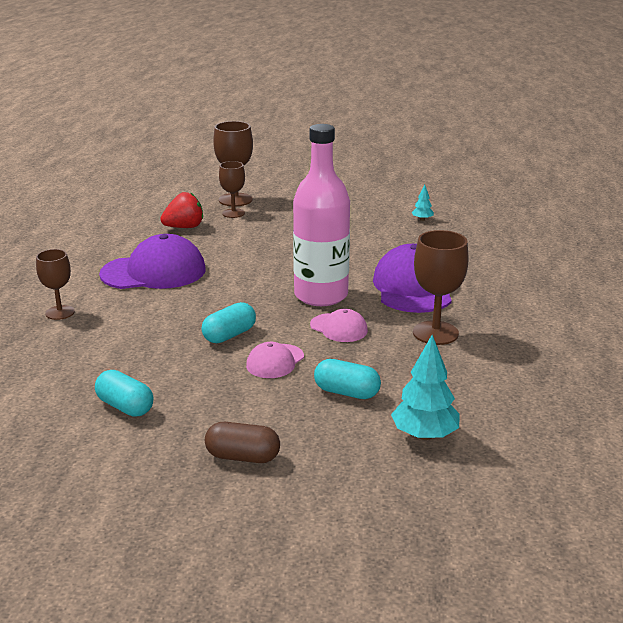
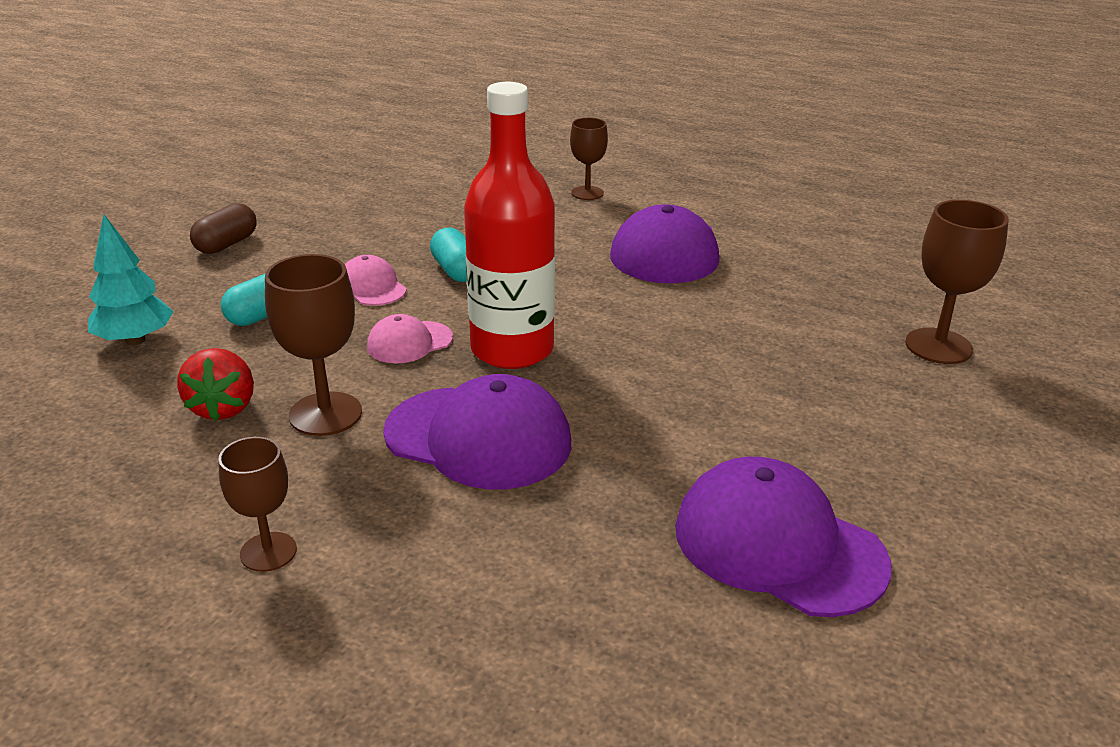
camera: 110 degrees right, 5 degrees up
turquoise capsule [95,370,153,417] -> none
red strawberry [160,192,203,228] -> red strawberry moved to [177,348,254,421]
brown goblet [219,161,245,218] -> brown goblet moved to [218,437,297,572]
pink bottle [293,124,350,306] -> red bottle [464,82,555,369]
turquoise tree [412,184,434,221] -> purple cap [675,457,892,617]

